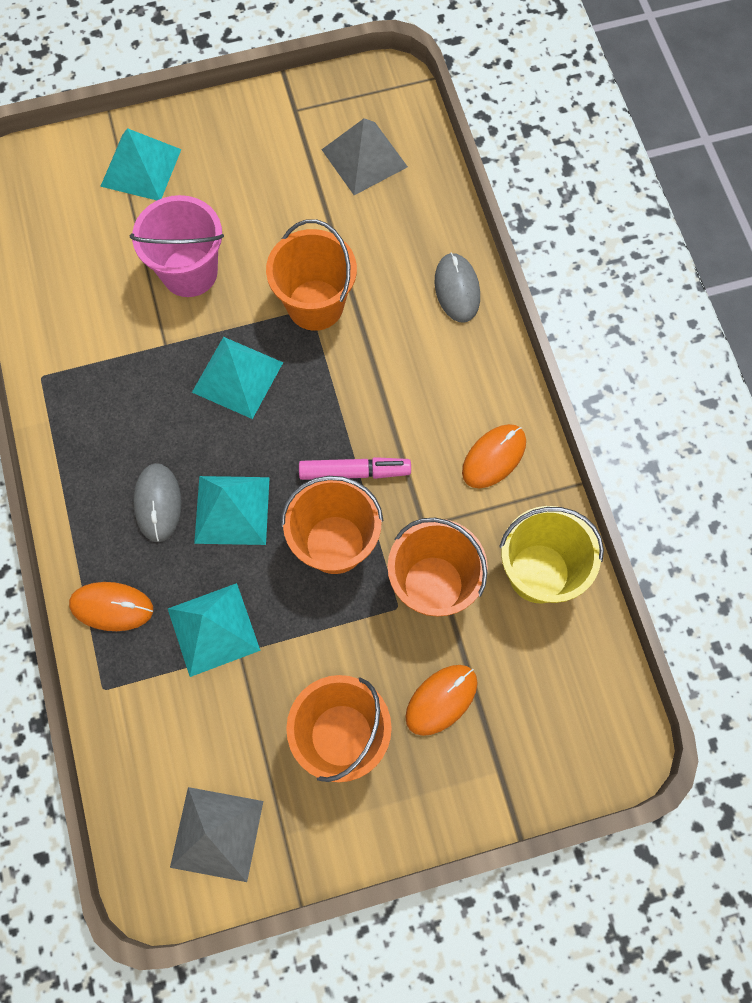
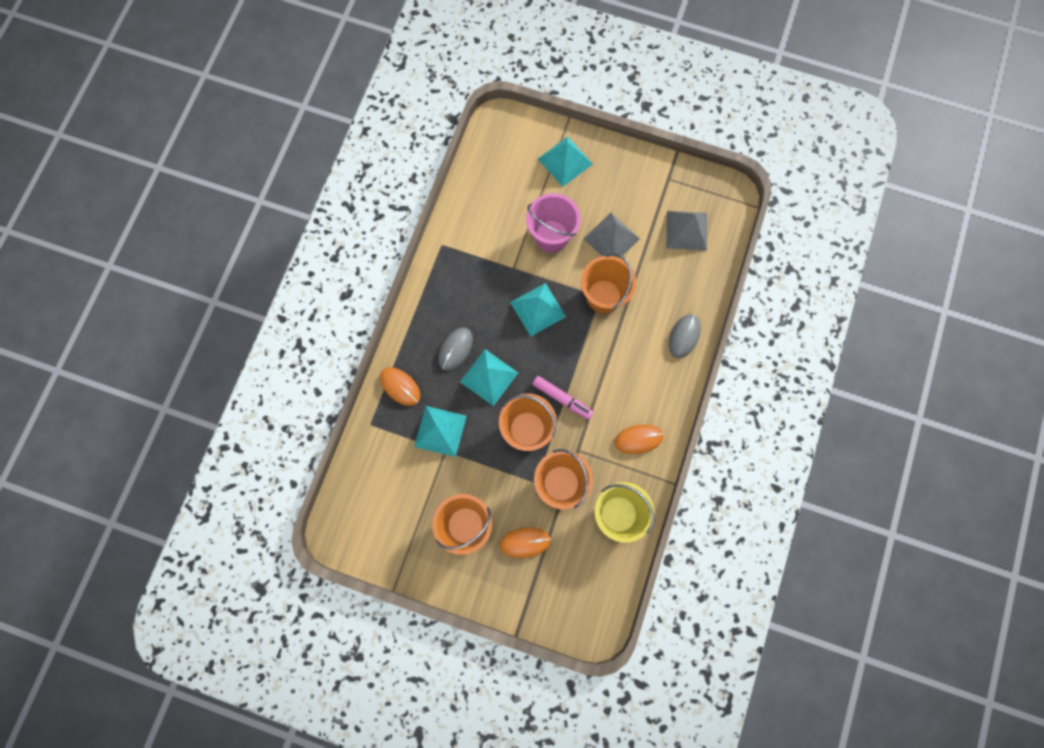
camera: 35 degrees right, 5 degrees up
grey pyramid [170,787,263,882] -> grey pyramid moved to [583,213,640,258]

